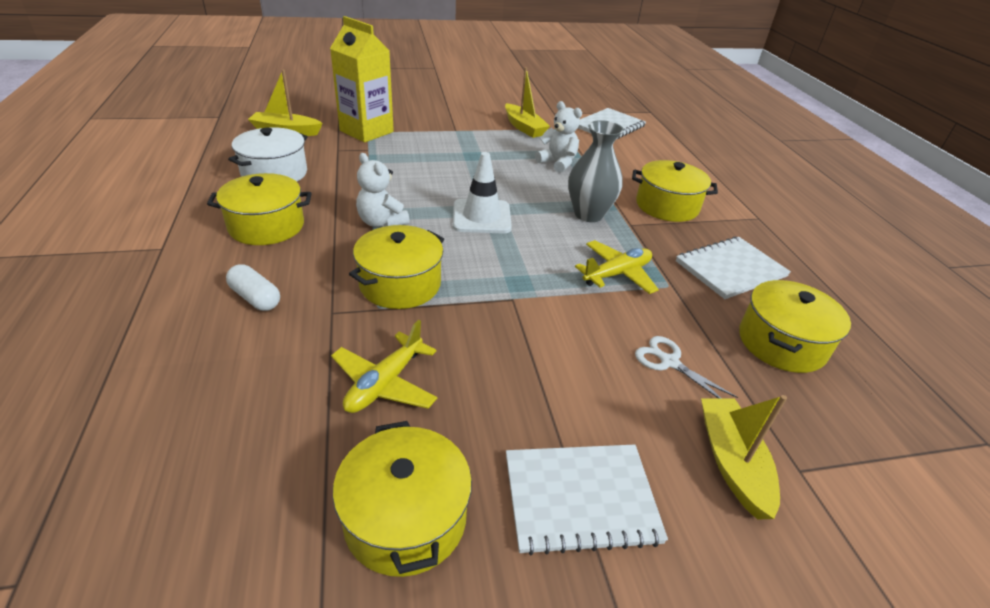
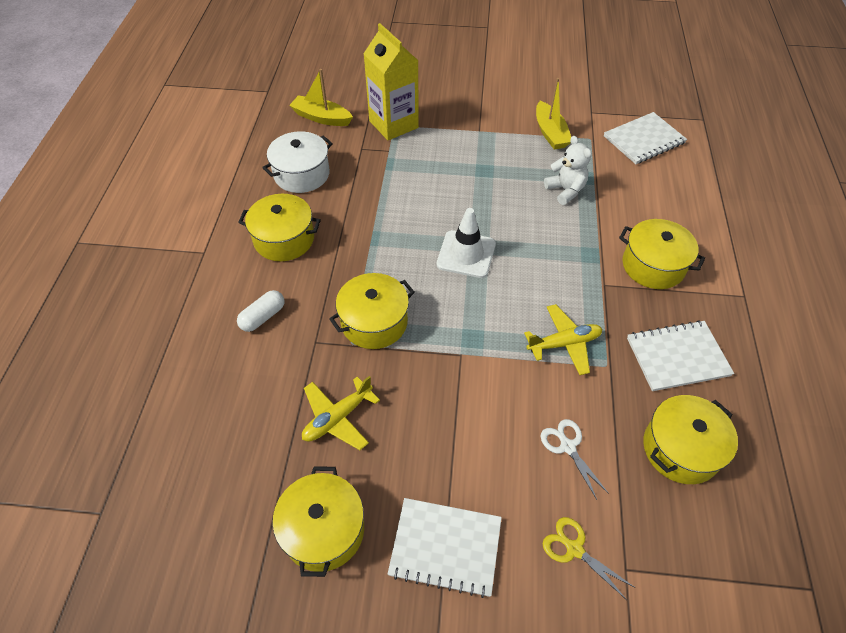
camera: 20 degrees right, 15 degrees up
white capsule [226,264,280,311] -> white capsule turned 75 degrees clockwise [237,290,285,332]
white teddy bear [356,153,410,227] -> none
grey vase [568,120,624,222] -> none
yellow boat [701,395,787,520] -> yellow scissors [543,517,634,600]

